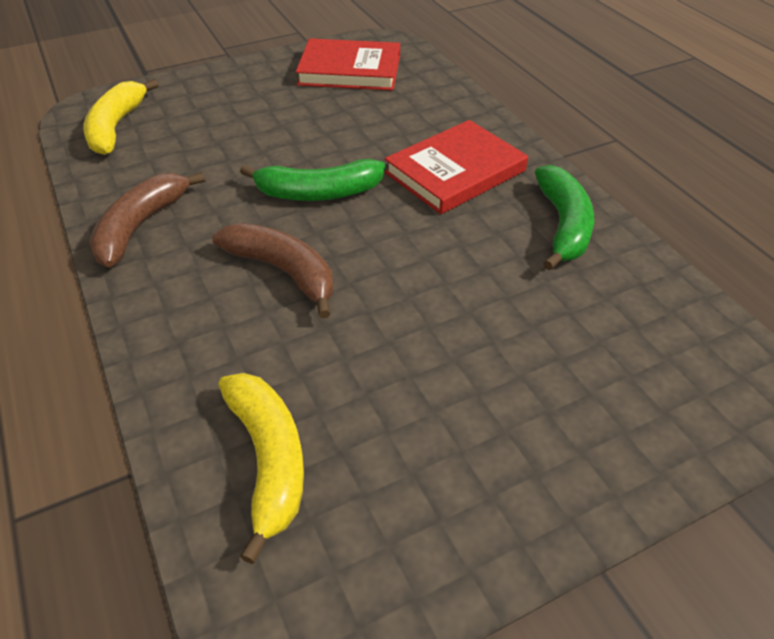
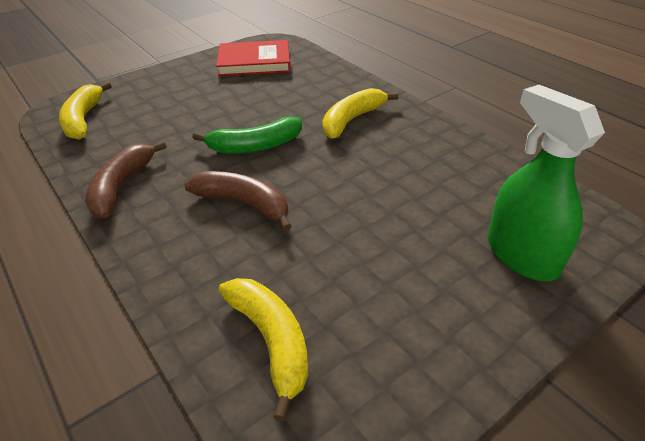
camera: 10 degrees left, 5 degrees down
red book [385,120,528,214] -> yellow banana [322,88,399,139]
green banana [535,165,594,270] -> none
none -> green spray bottle [488,85,605,281]

